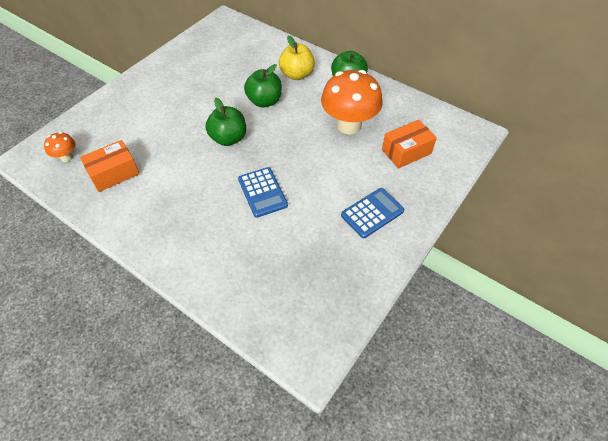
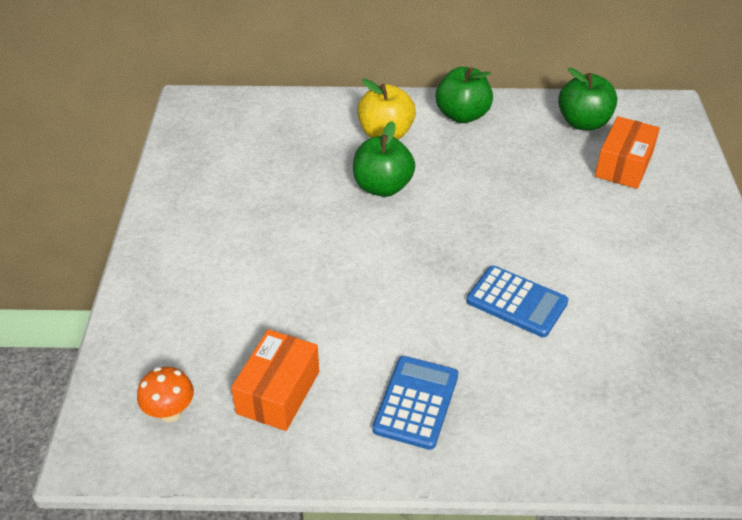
camera: 35 degrees left, 10 degrees down
green apple [205,98,246,146] -> green apple moved to [558,68,617,130]
orange mushroom [321,70,383,134] -> none
blue calculator [341,188,405,238] -> blue calculator moved to [372,356,458,450]

